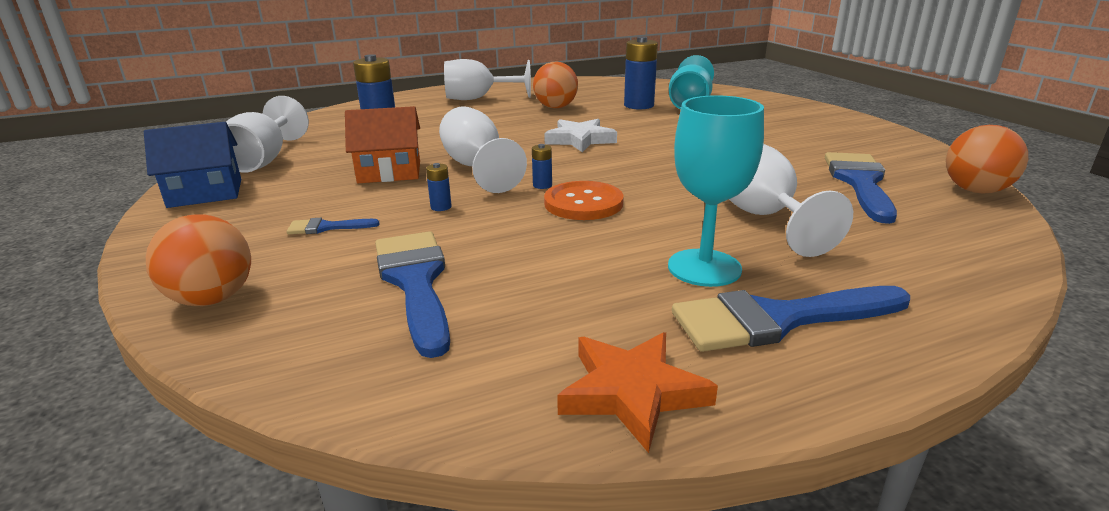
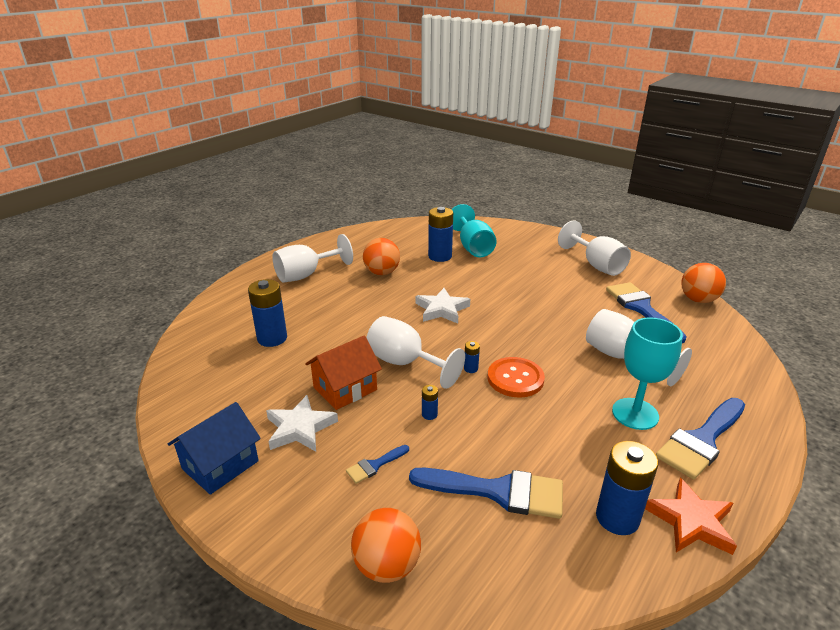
camera: 30 degrees left, 5 degrees up
white goblet [226,96,309,173] -> white goblet moved to [558,220,631,276]
blue brush [375,231,450,358] -> blue brush turned 150 degrees clockwise [409,468,563,519]
none -> white star [266,395,338,452]
none -> blue battery [596,441,658,535]

